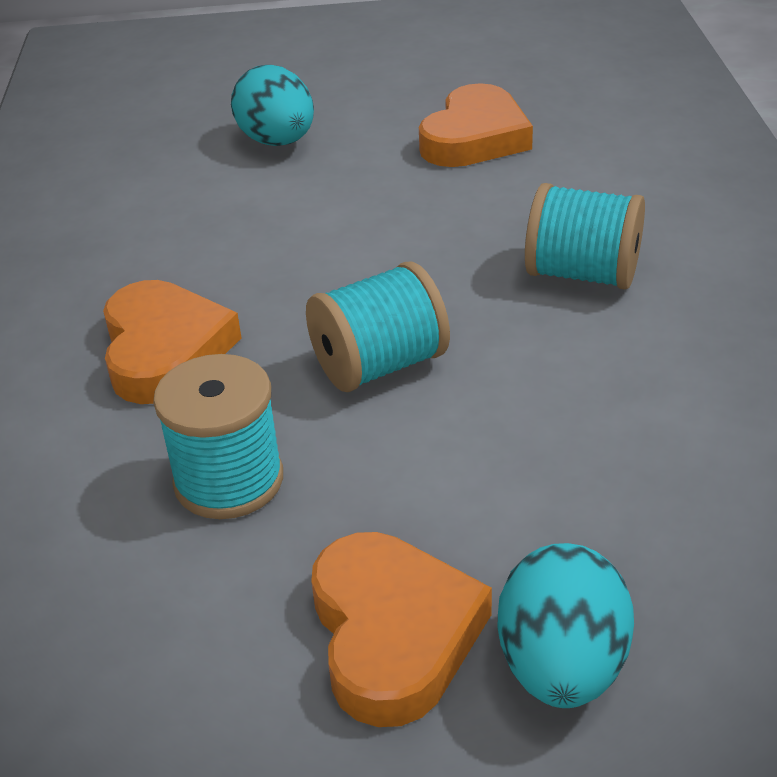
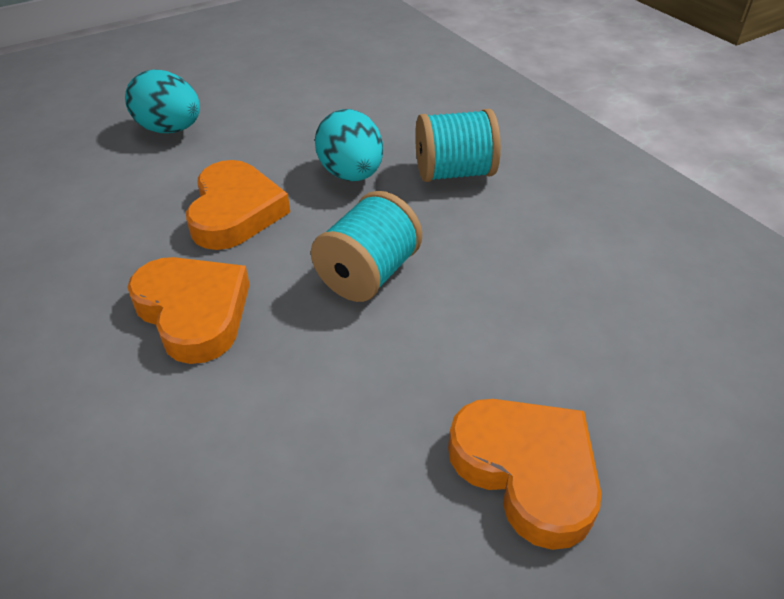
camera: 30 degrees left, 5 degrees up
turquoise spool [153,354,283,519] -> none
orange heart [419,83,533,167] -> orange heart moved to [186,160,290,250]
turquoise egg [498,543,634,708] -> turquoise egg moved to [315,109,383,181]

